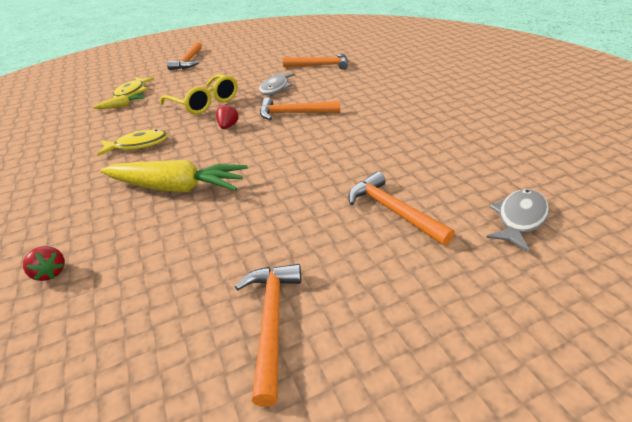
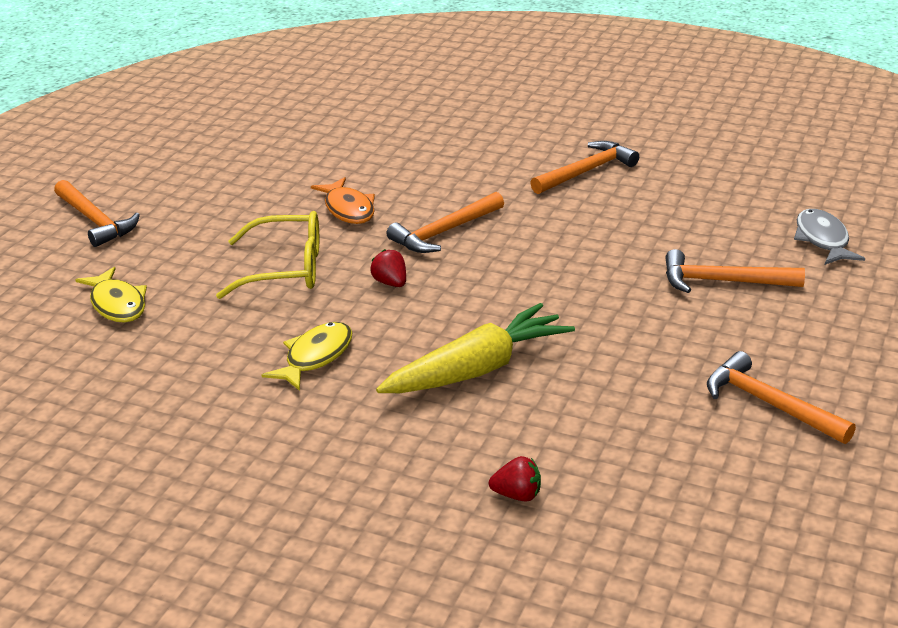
camera: 45 degrees left, 5 degrees down
yellow carrot [93,93,145,109] -> none
grey fish [259,72,295,95] -> orange fish [311,177,375,224]
orange hammer [283,54,348,70] -> orange hammer moved to [530,141,639,194]

